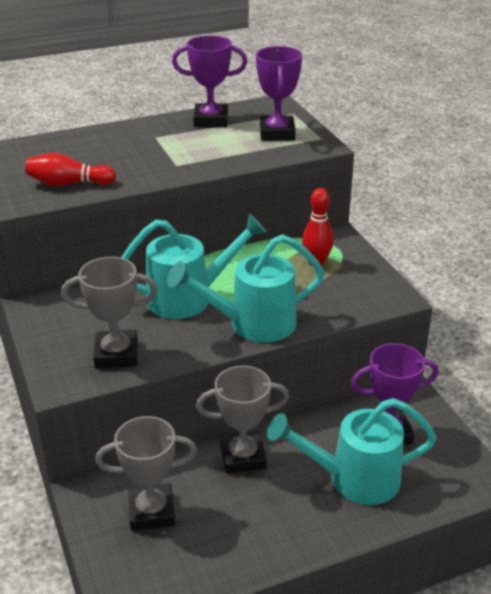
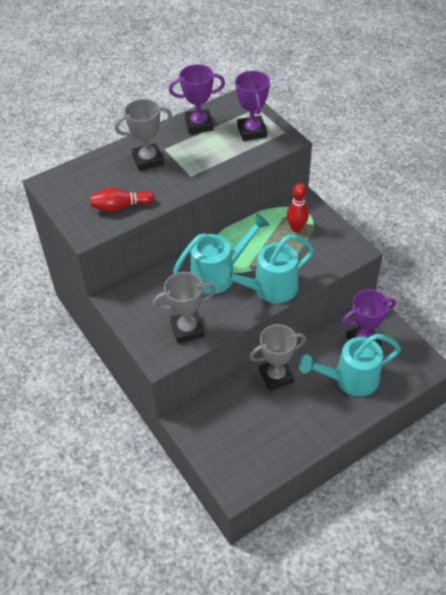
camera: 10 degrees left, 15 degrees up
grey trophy [95,416,197,531] -> grey trophy moved to [115,99,172,171]

